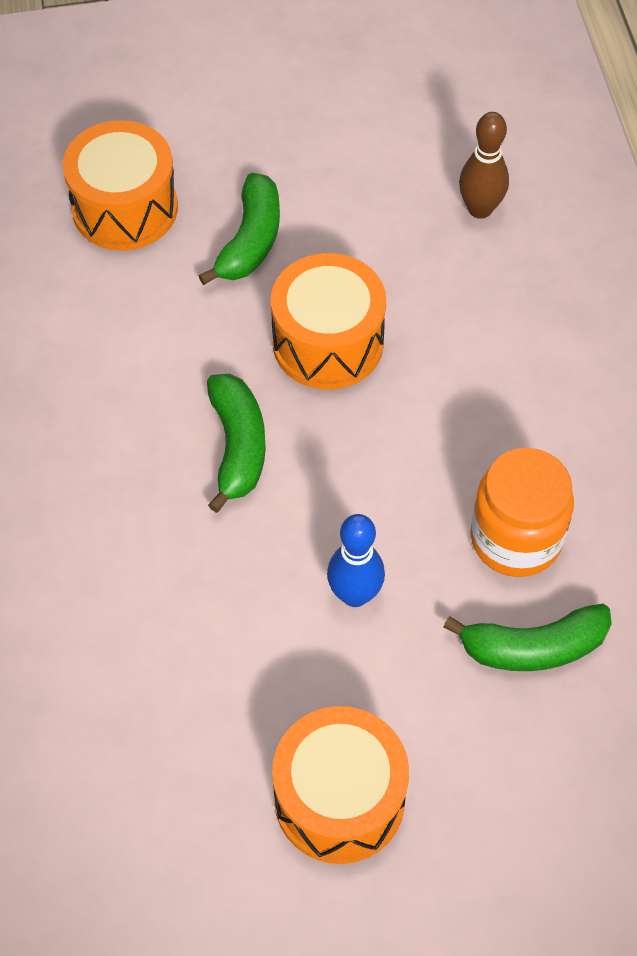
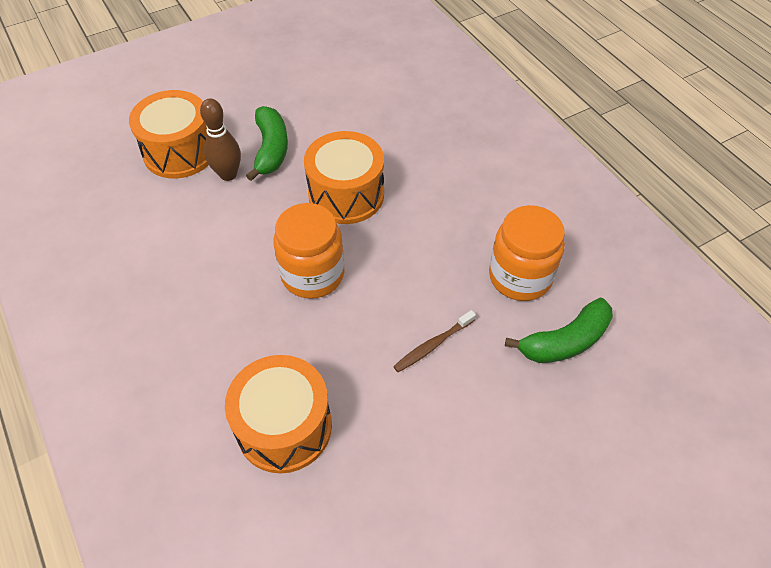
camera: 20 degrees left, 5 degrees down
green banana [207,374,266,513] -> orange jar [273,203,344,299]
orange drum [272,706,409,864] -> orange drum moved to [225,355,332,473]
blue bowling pin [327,514,385,607] -> brown toothbrush [393,310,476,372]
brown bowling pin [459,112,509,219] -> brown bowling pin moved to [200,98,241,181]

